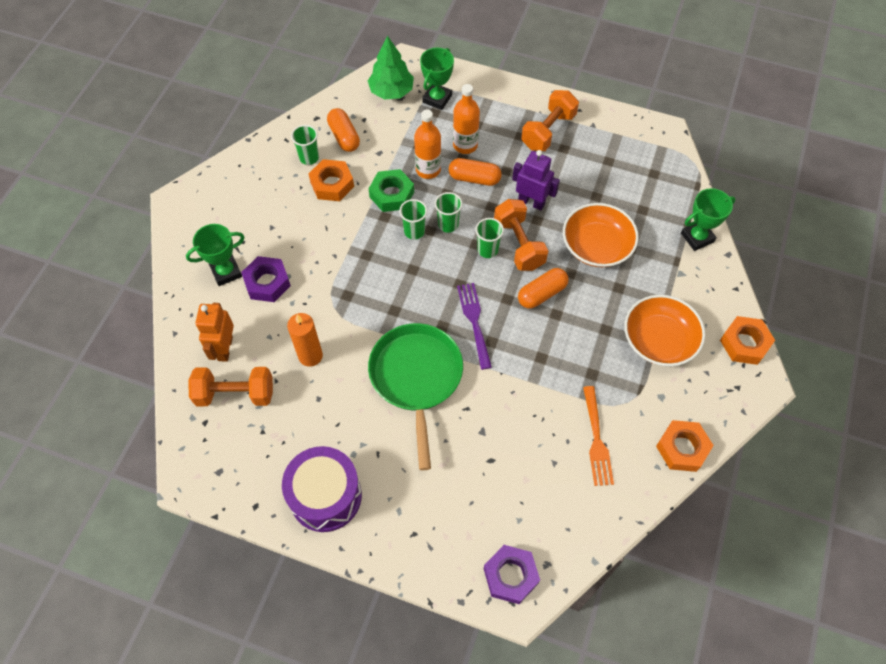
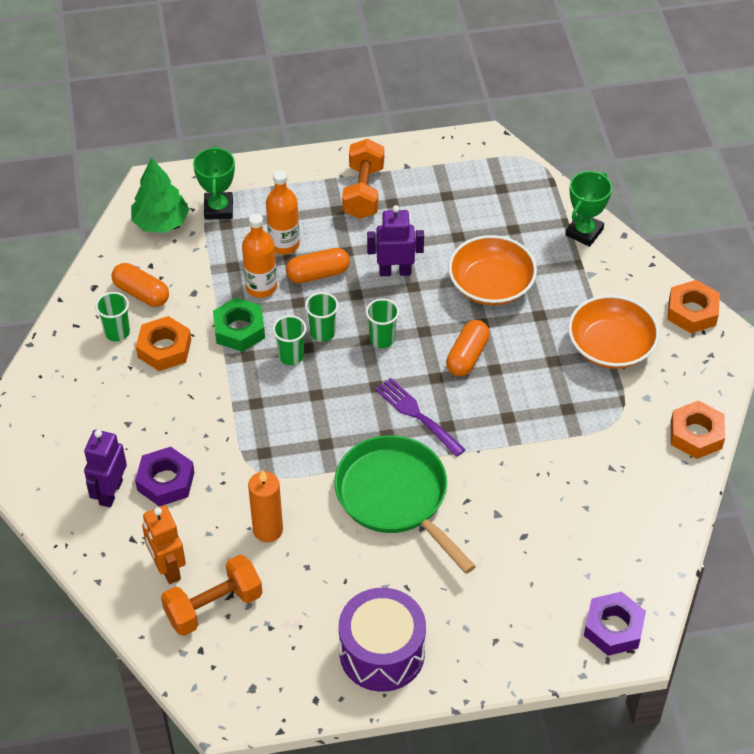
camera: 30 degrees left, 10 degrees down
green trophy [186,224,244,286] -> purple robot [84,430,127,508]
orange dumbbell [494,199,548,271] -> none
orange fork [583,386,614,486] -> none

